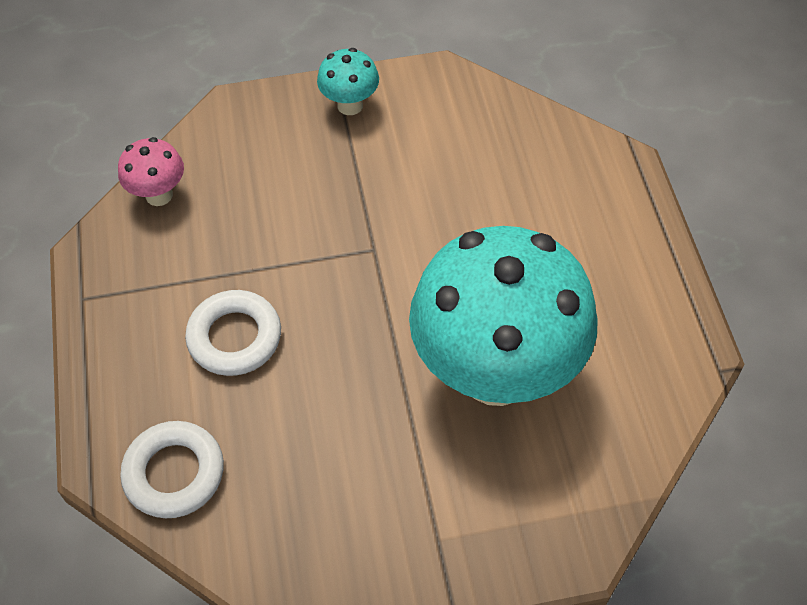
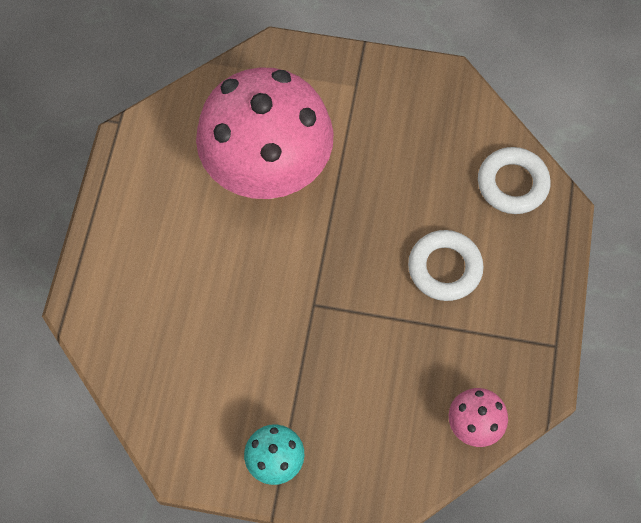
camera: 160 degrees left, 10 degrees up
turquoise mushroom [409,226,598,406] -> pink mushroom [196,67,334,199]

